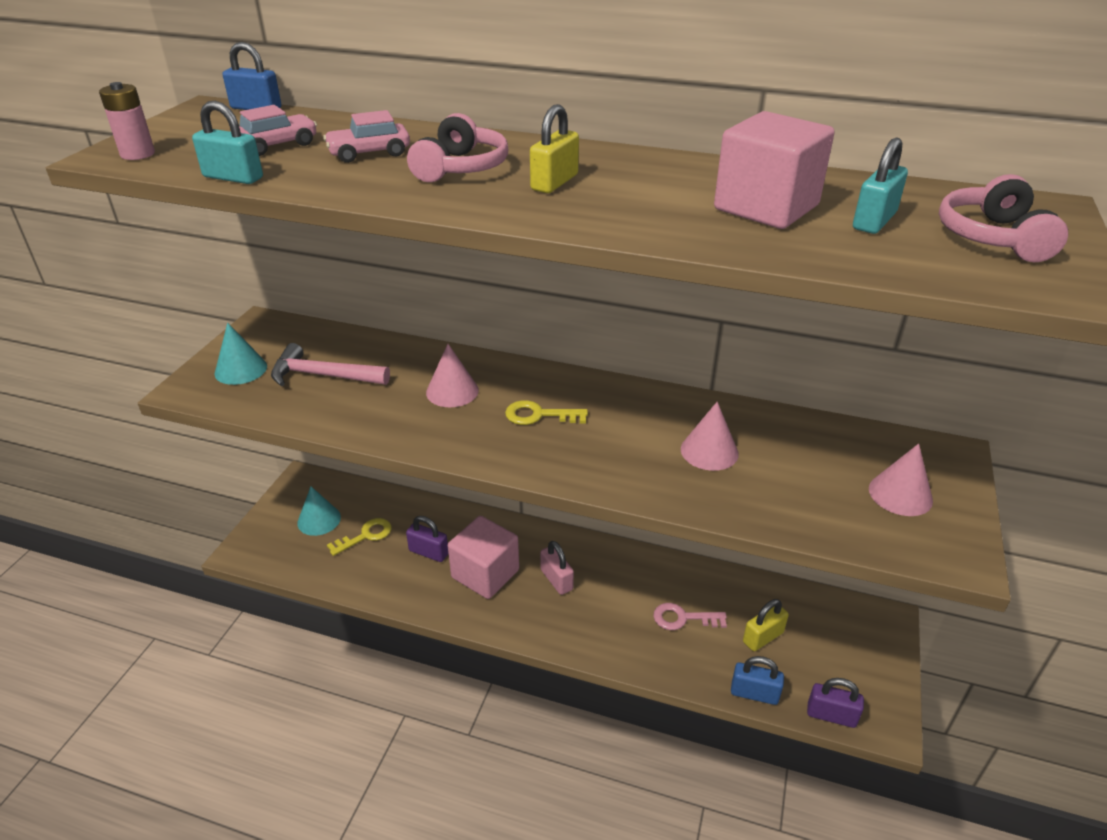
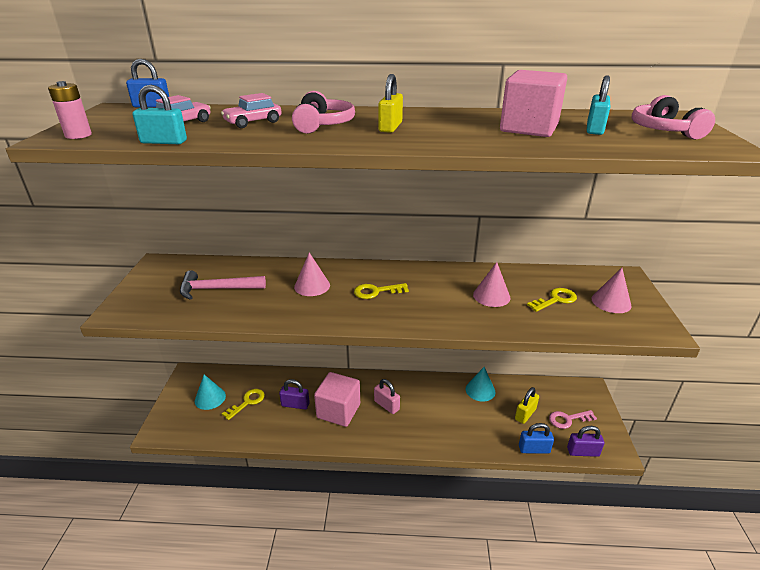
camera: 15 degrees left, 5 degrees down
turquoise cone [214,323,267,385] -> turquoise cone moved to [466,367,495,402]
pink key [653,603,727,630] -> pink key moved to [549,410,597,429]
none -> yellow key [527,288,577,312]

